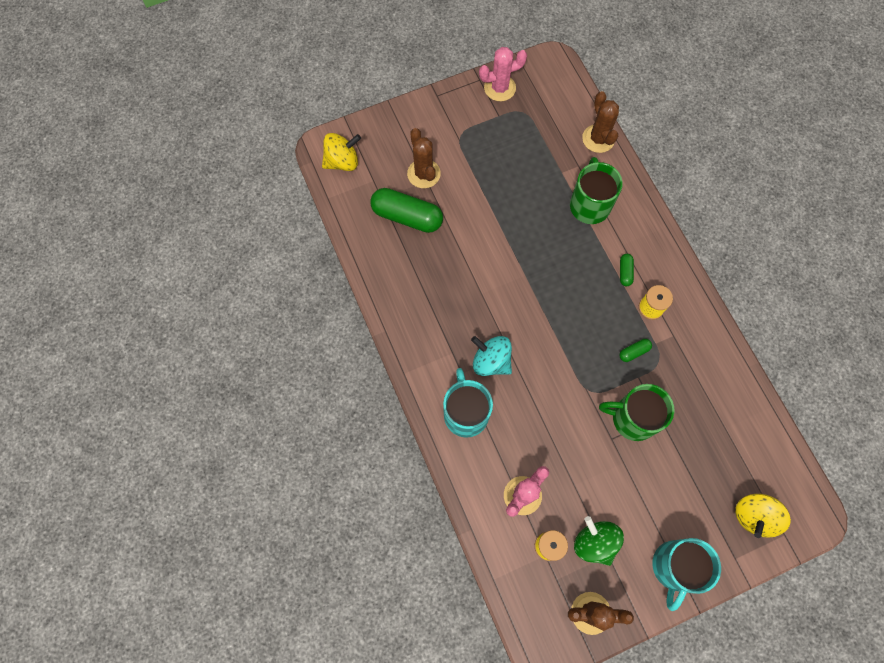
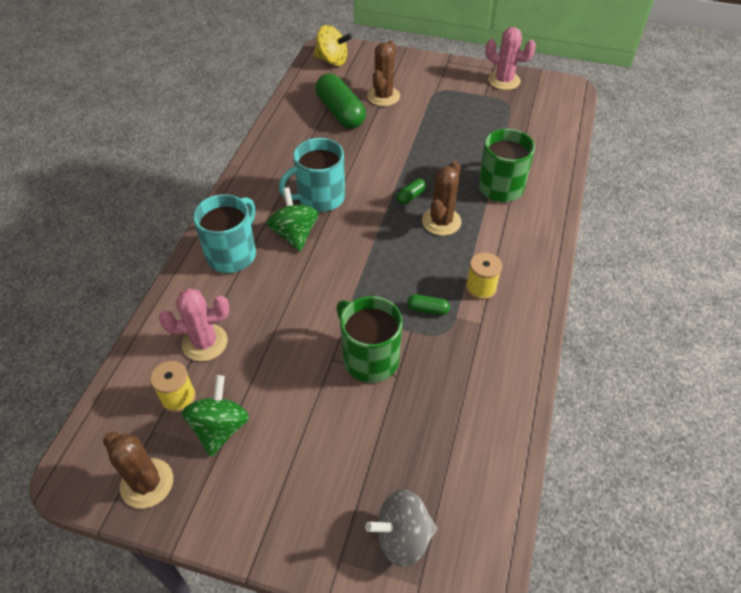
camera: 40 degrees right, 20 degrees down
turquoise spinning top [471,336,512,376] -> green spinning top [267,187,318,252]
brown cactus [582,91,619,153] -> brown cactus moved to [422,161,461,236]
green capsule [620,254,634,286] -> green capsule moved to [396,179,426,205]
turquoise mug [653,538,721,611] -> turquoise mug moved to [279,138,345,212]
yellow spinning top [735,494,791,538] -> grey spinning top [365,489,437,567]

